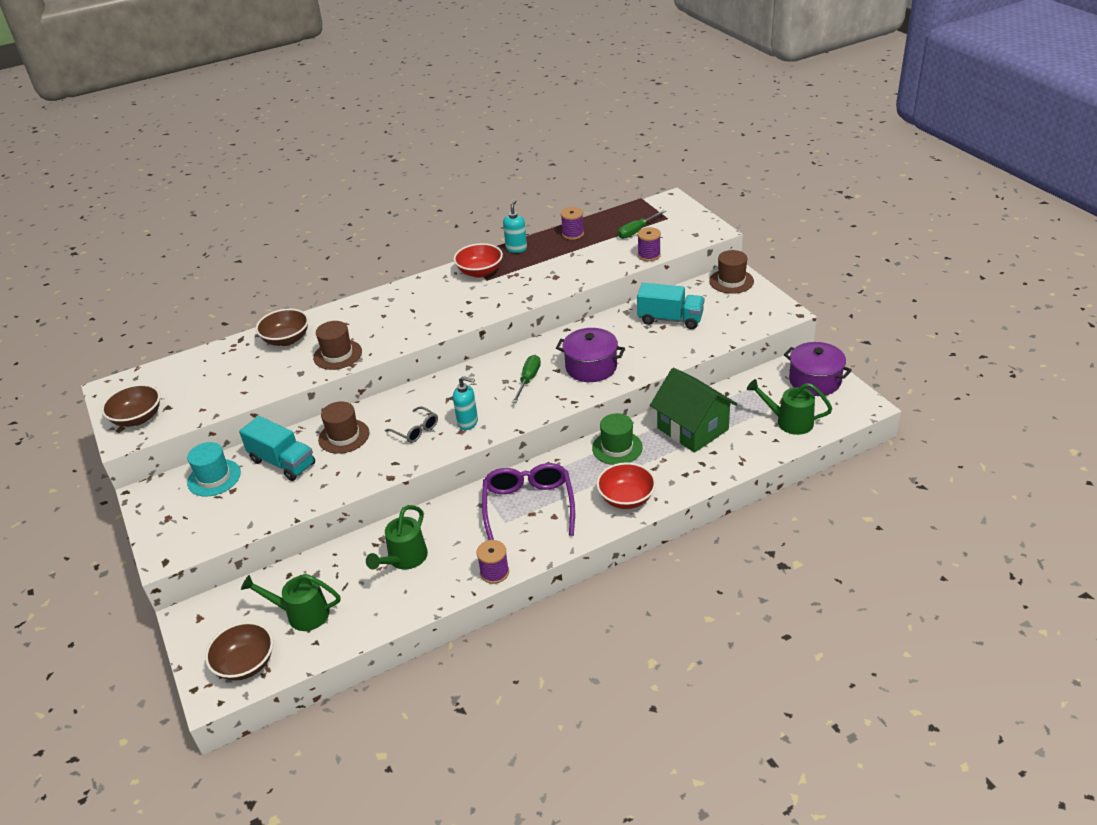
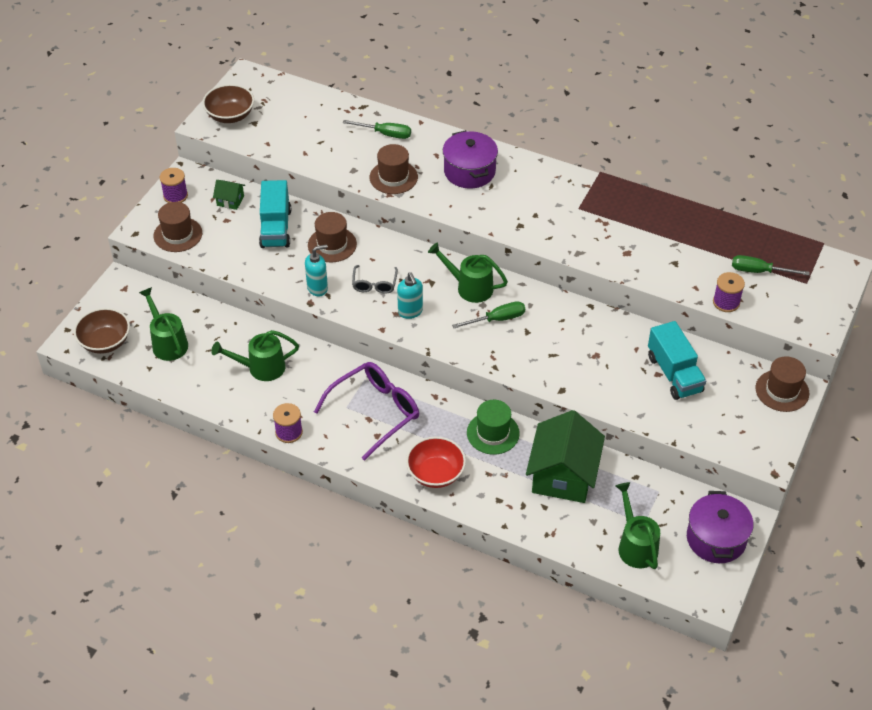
camera: 50 degrees right, 10 degrees up
turquoise hat [187,442,241,497] -> green house [213,180,245,210]
brown bowl [256,308,309,346] -> green screwdriver [343,120,411,139]
red bowl [454,243,503,278] -> none
turquoise soap dispenser [503,200,527,253] -> turquoise soap dispenser moved to [305,244,328,296]
purple pot [556,328,625,382] -> purple pot moved to [443,130,498,188]
purple spool [561,207,584,240] -> purple spool moved to [160,168,188,203]
none -> brown hat [154,202,202,252]
none -> green watering can [428,242,508,303]

